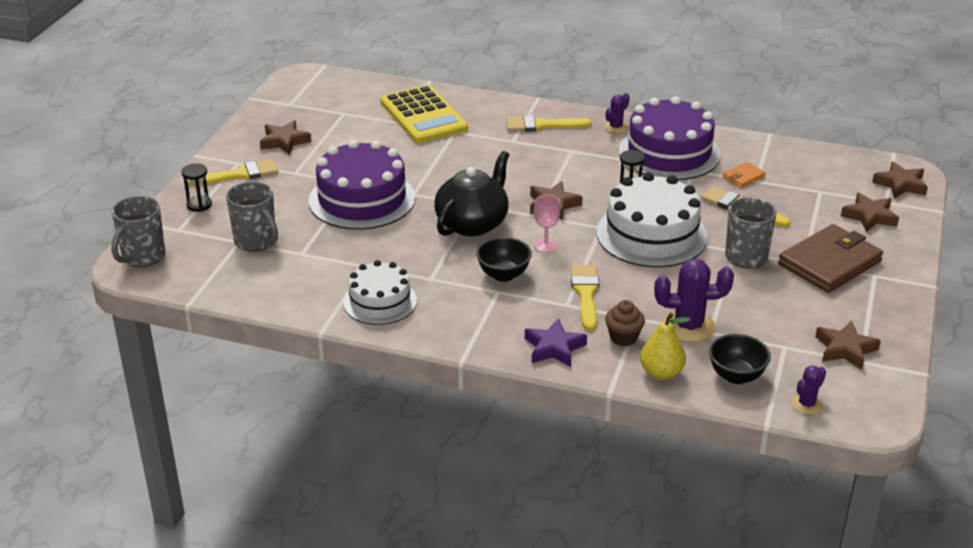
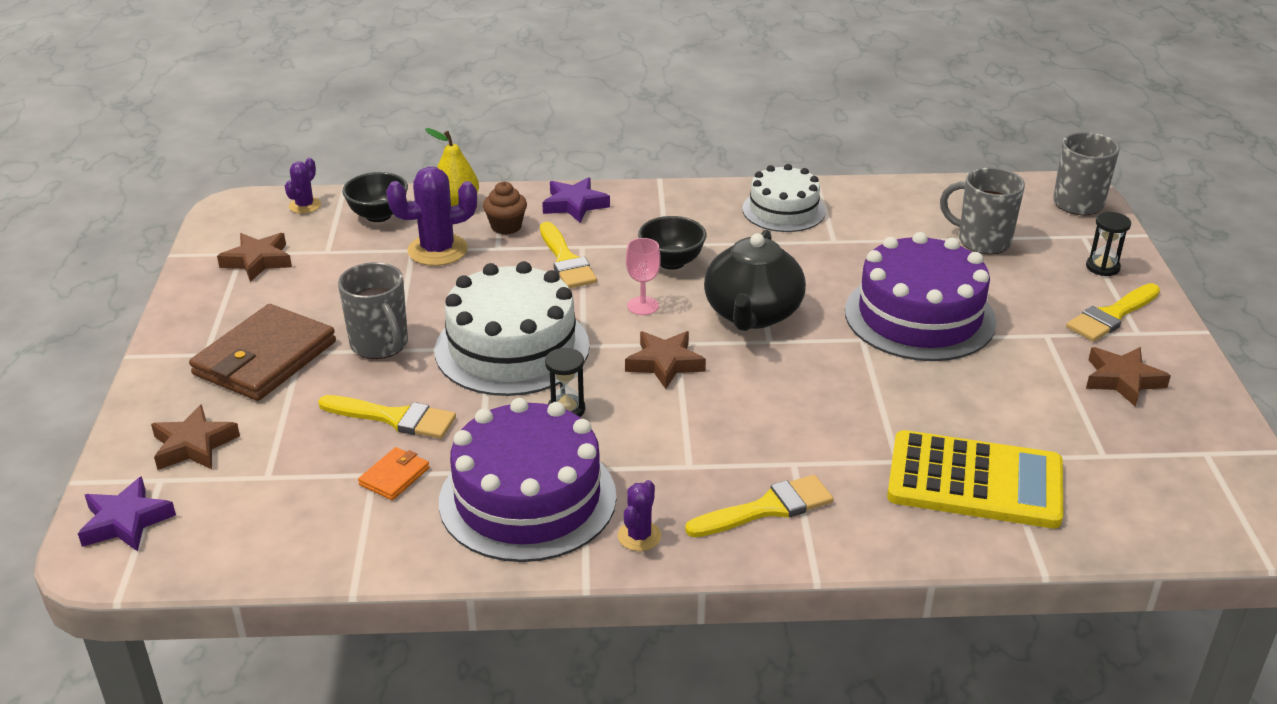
camera: 160 degrees right, 0 degrees up
yellow calculator [380,85,468,143] -> yellow calculator turned 150 degrees clockwise [887,430,1063,528]
brown star [872,161,928,199] -> purple star [78,476,176,551]

